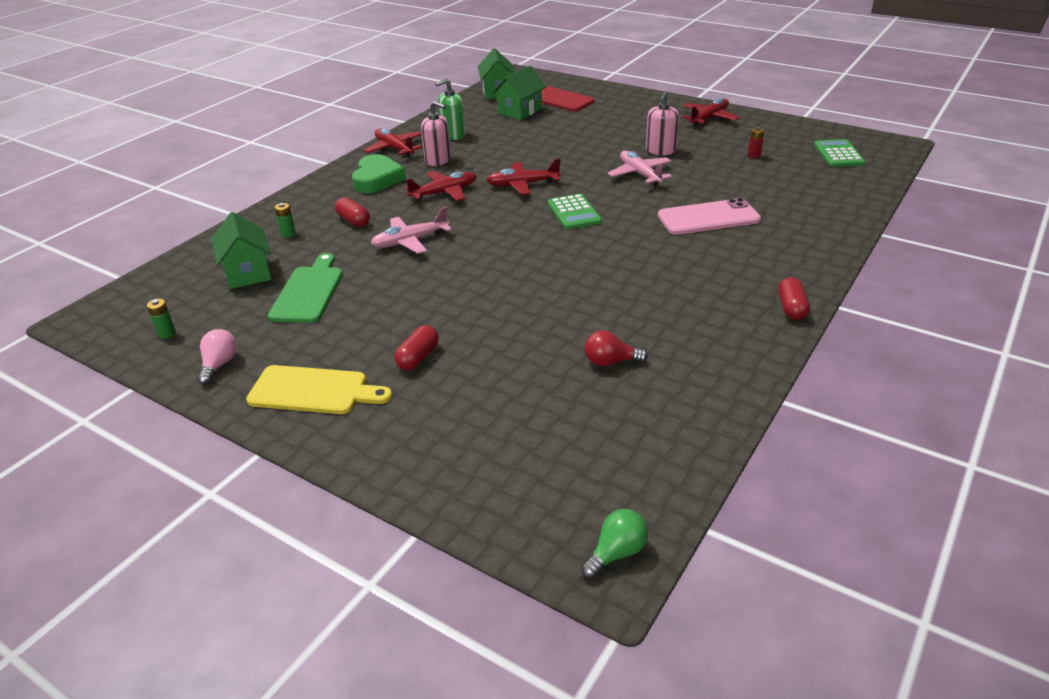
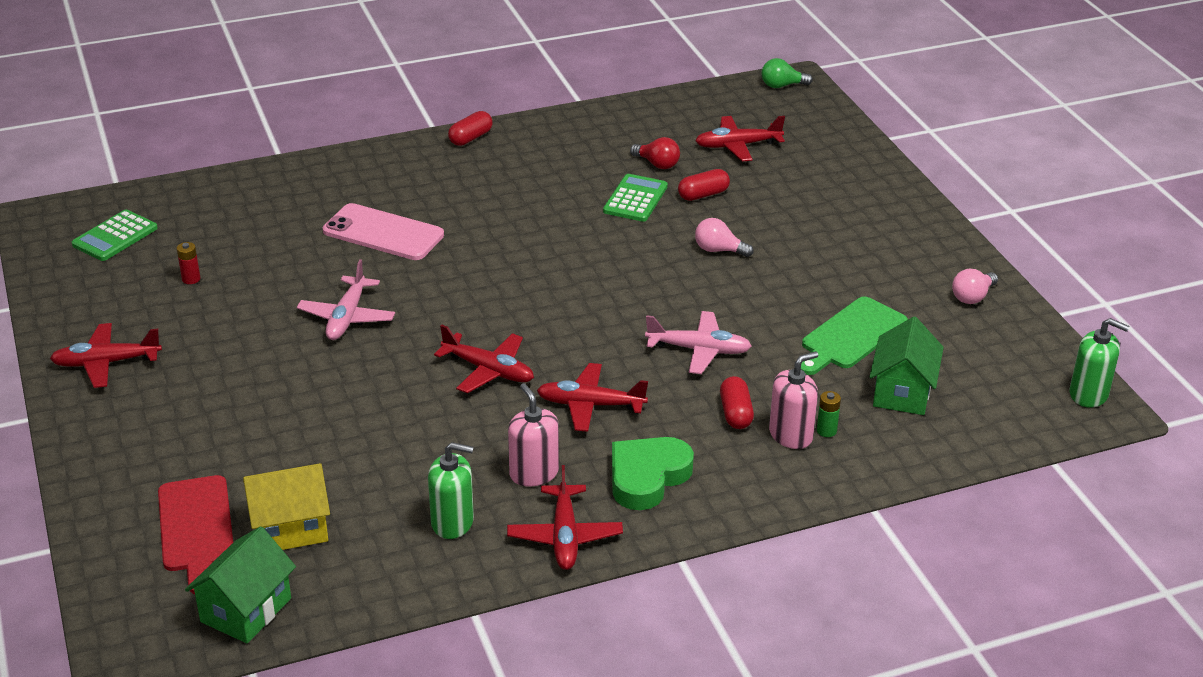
camera: 145 degrees left, 0 degrees up
green battery [147,299,176,339] -> none
yellow cutting board [246,365,392,414] -> none
red capsule [394,325,439,370] -> red capsule moved to [678,169,730,201]
green house [493,66,546,120] -> yellow house [243,463,330,550]
green calculator [548,194,602,229] -> green calculator moved to [603,174,668,222]
pink soap dispenser [646,92,679,155] -> pink soap dispenser moved to [769,351,818,449]
none -> red plane [695,116,785,161]
none -> pink light bulb [695,218,754,257]
none -> green soap dispenser [1070,318,1130,408]

